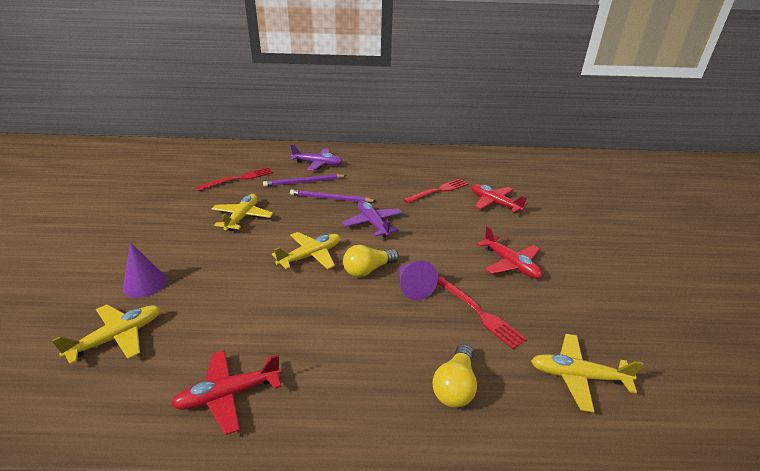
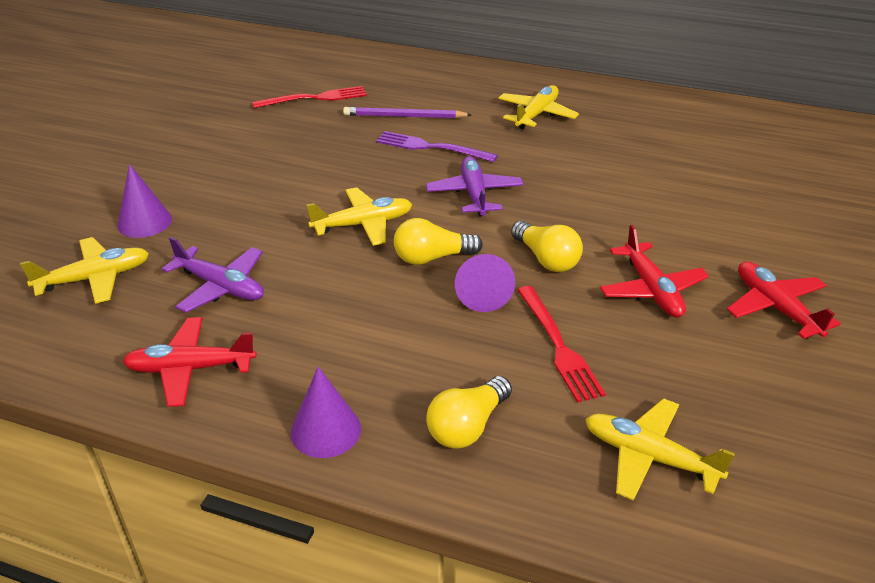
camera: 20 degrees right, 5 degrees up
yellow plane [212,194,273,231] -> yellow plane moved to [498,85,579,129]
purple plane [290,145,343,171] -> purple plane moved to [162,237,264,313]
purple pencil [290,189,376,203] -> purple fork [376,131,498,162]
red fork [403,179,469,203] -> none
red plane [472,184,528,213] -> red plane moved to [727,262,841,339]
none -> purple cone [291,367,361,458]
none -> yellow light bulb [511,221,583,272]

